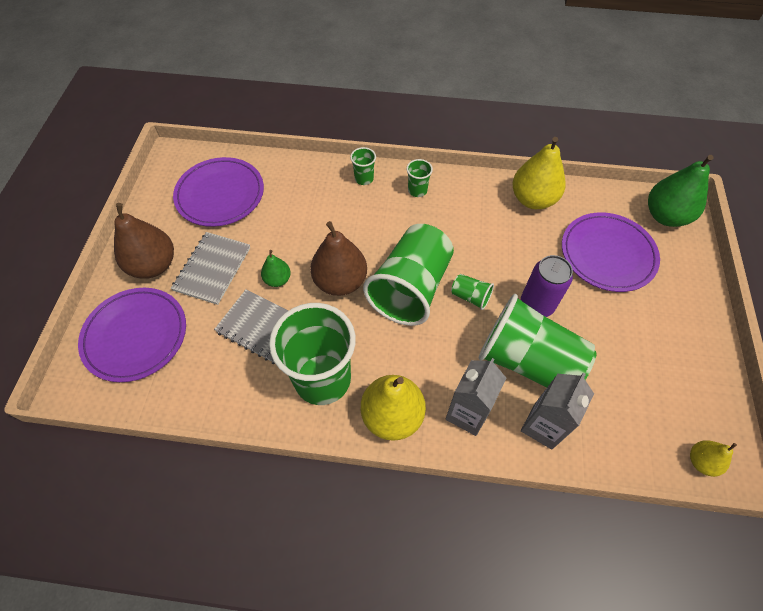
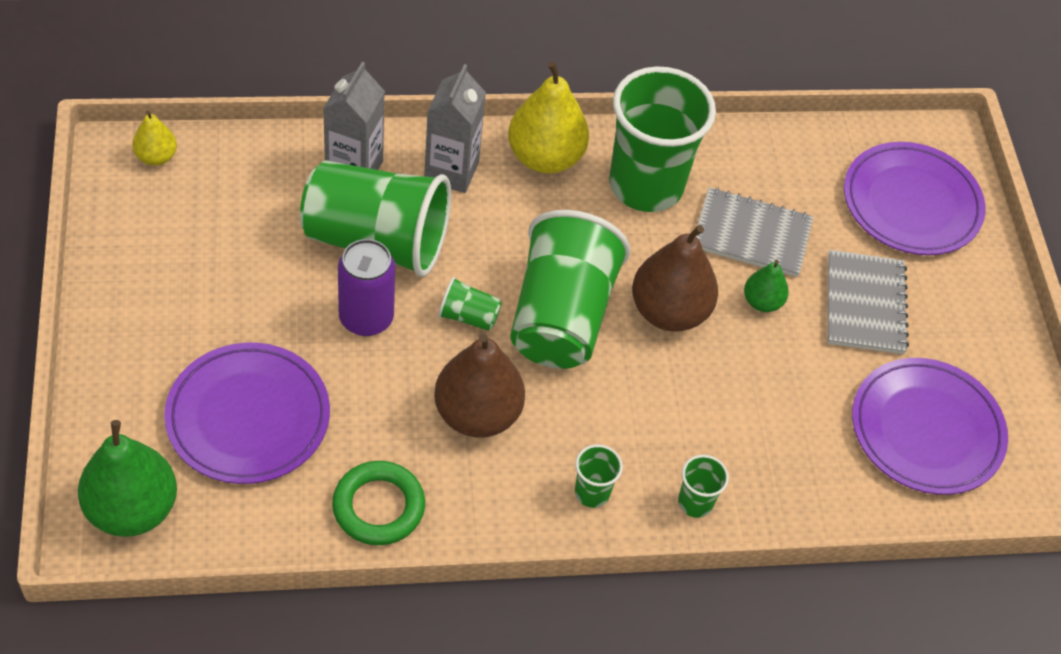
camera: 160 degrees right, 5 degrees down
brown pear [114,203,174,279] -> brown pear moved to [434,334,525,437]
yellow pear [512,137,566,209] -> green ring [332,461,425,545]

